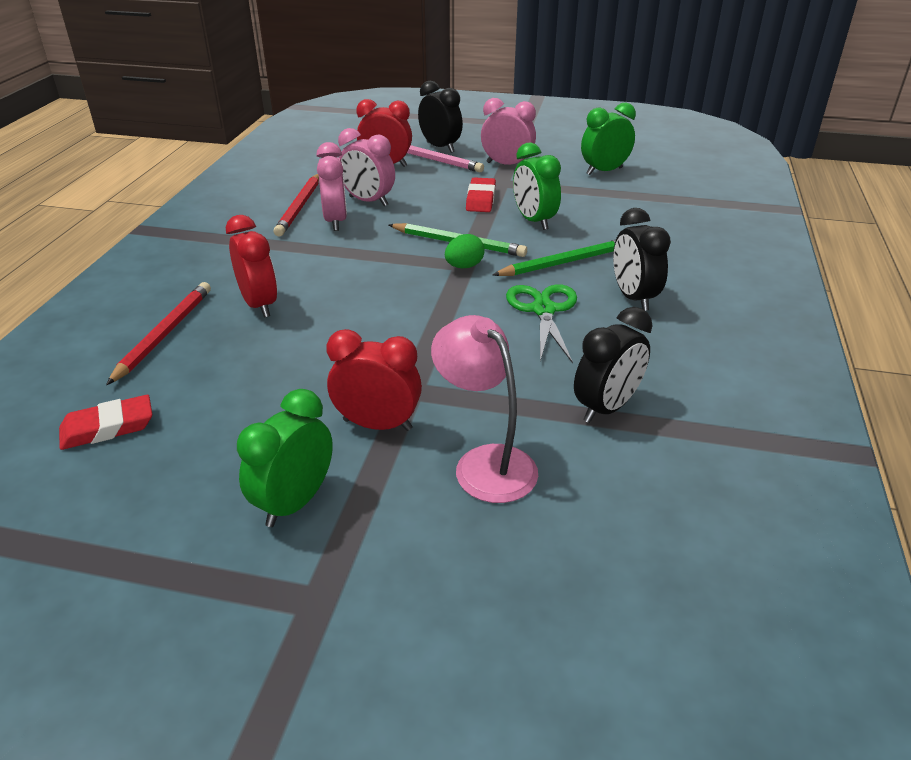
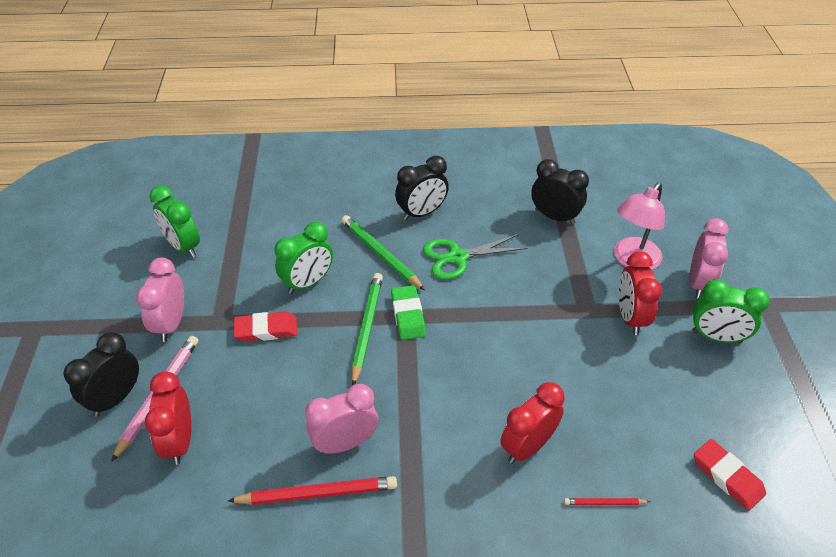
camera: 105 degrees left, 10 degrees up
red pencil [106,282,211,385] -> red pencil [564,498,650,505], size x0.51
pink clock [338,128,395,206] -> pink clock moved to [689,218,729,298]
green egg [445,234,485,268] -> green eraser [391,285,426,340]

